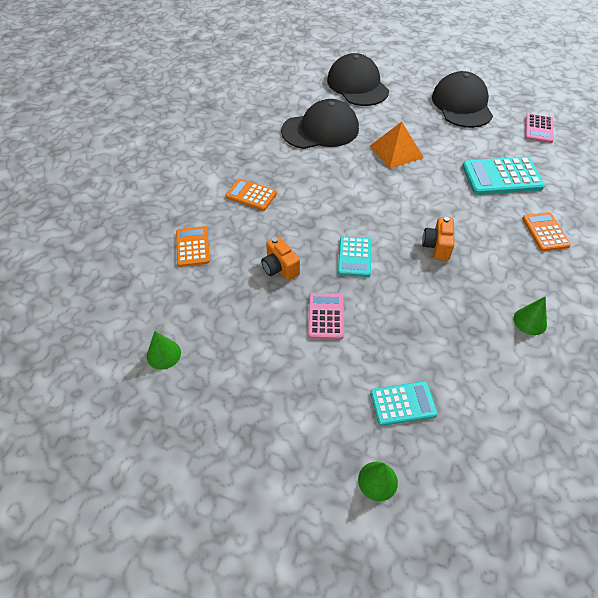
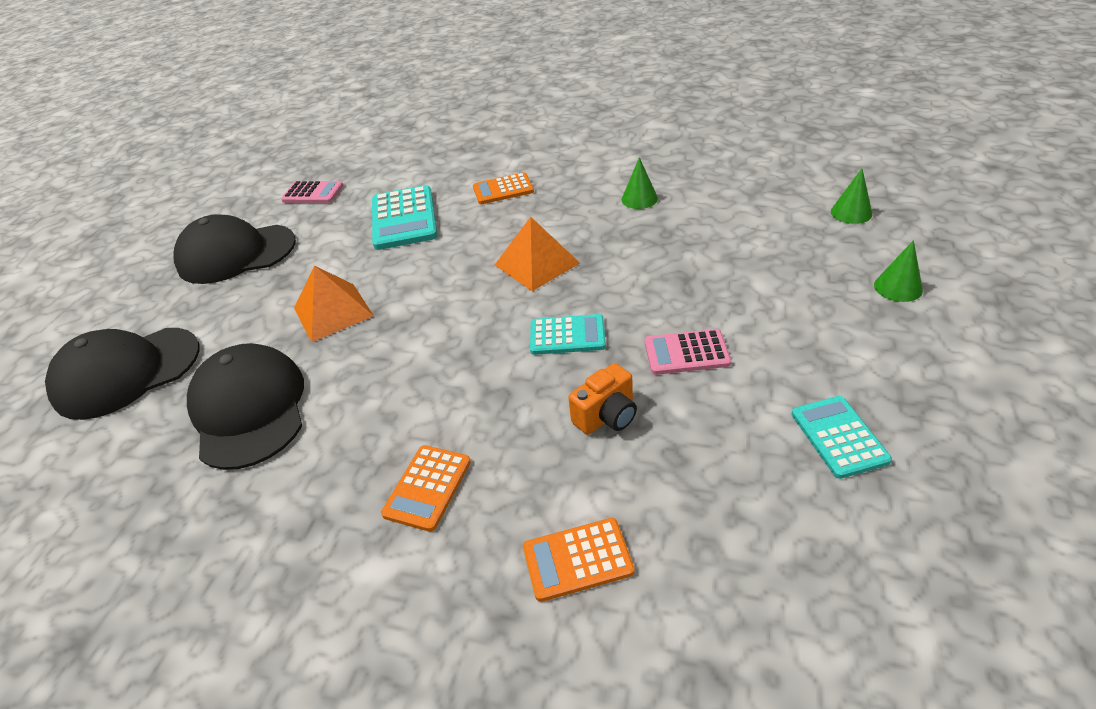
camera: 90 degrees left, 10 degrees down
green cone [147,331,181,370] -> green cone moved to [831,169,872,224]
turquoise calculator [370,381,438,426] -> turquoise calculator moved to [791,396,892,479]
orange camera [422,217,455,261] -> orange pyramid [495,217,580,291]

